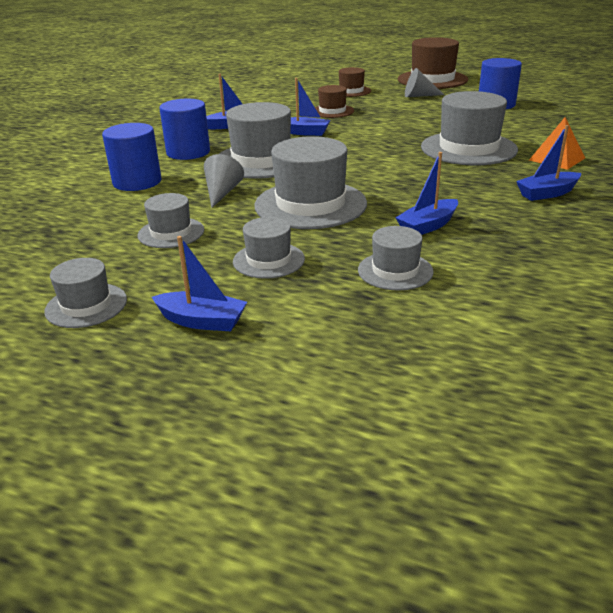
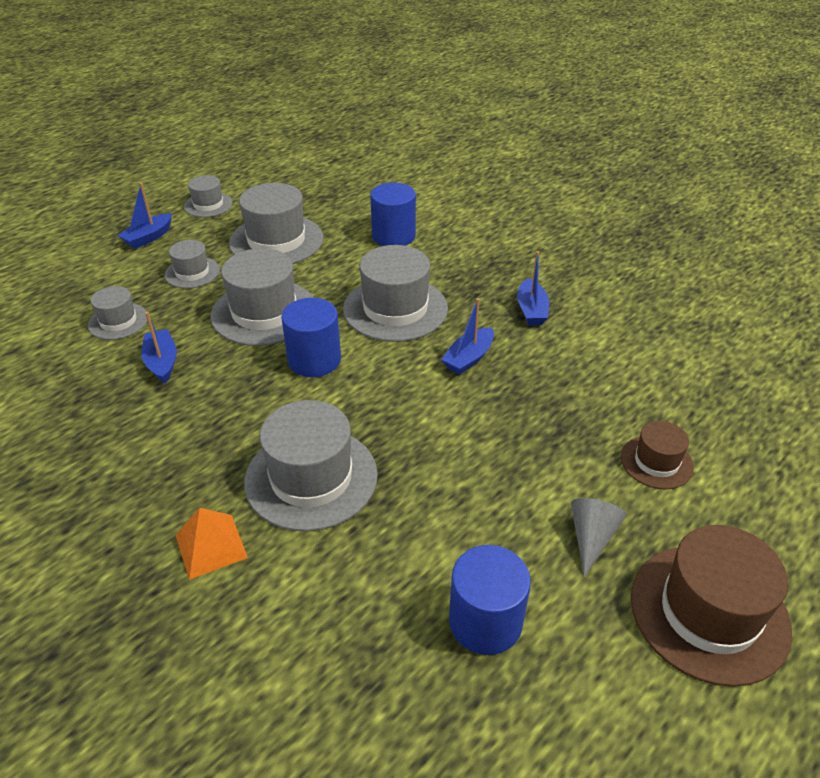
camera: 110 degrees right, 10 degrees up
grey hat [137,193,204,248] -> grey hat [229,183,323,264], size x1.83
blue cylinder [159,99,210,160] -> blue cylinder moved to [281,298,341,377]
grey cone [204,154,244,208] -> none
brown hat [315,85,354,118] -> none
blue boat [516,125,581,201] -> none

